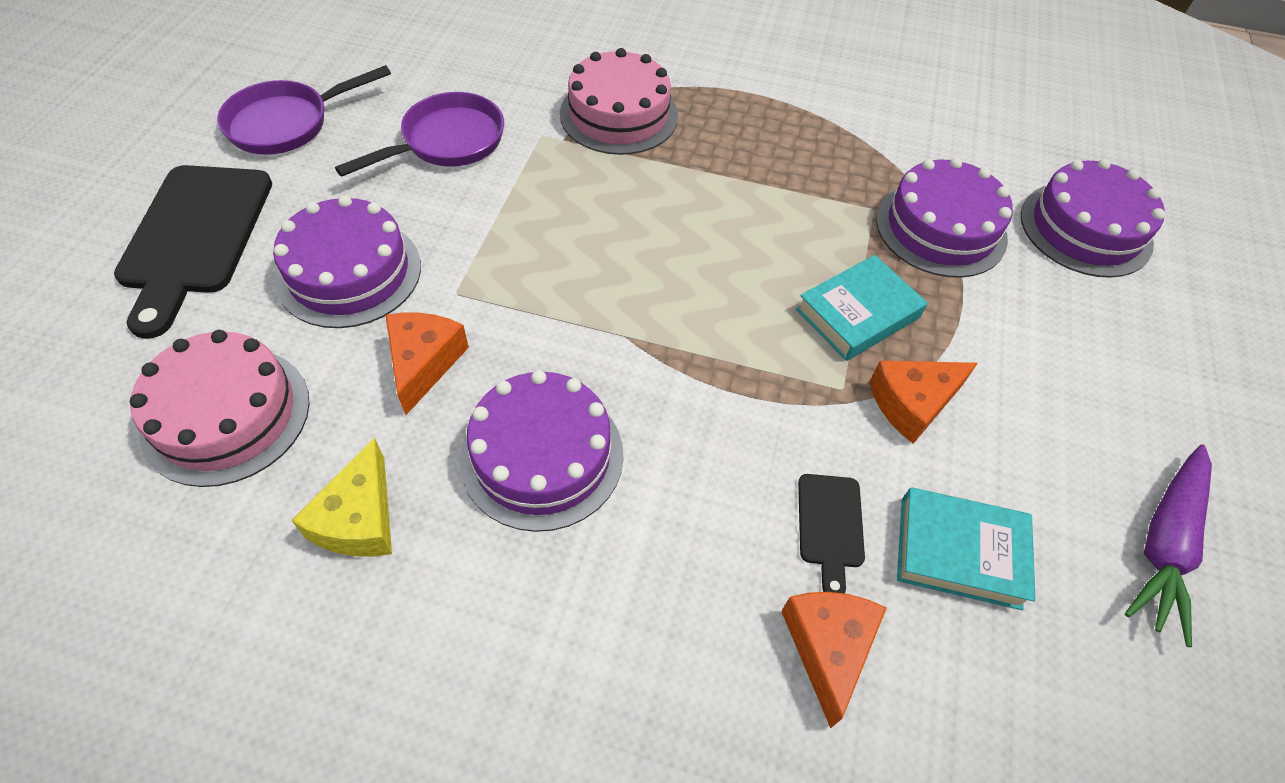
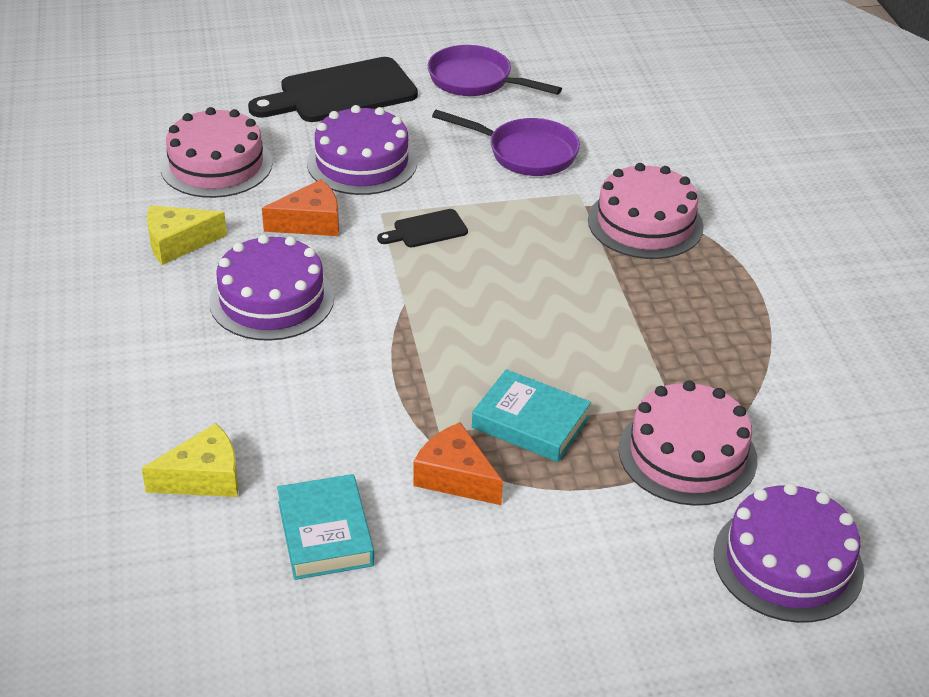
camera: 65 degrees right, 15 degrees down
orange cheese [781,592,887,729] -> yellow cheese [142,423,238,497]
black cutting board [798,474,865,593] -> black cutting board moved to [377,209,468,248]
purple cake [876,158,1013,278] -> pink cake [619,380,757,506]
purple carrot [1125,444,1212,647] -> none

